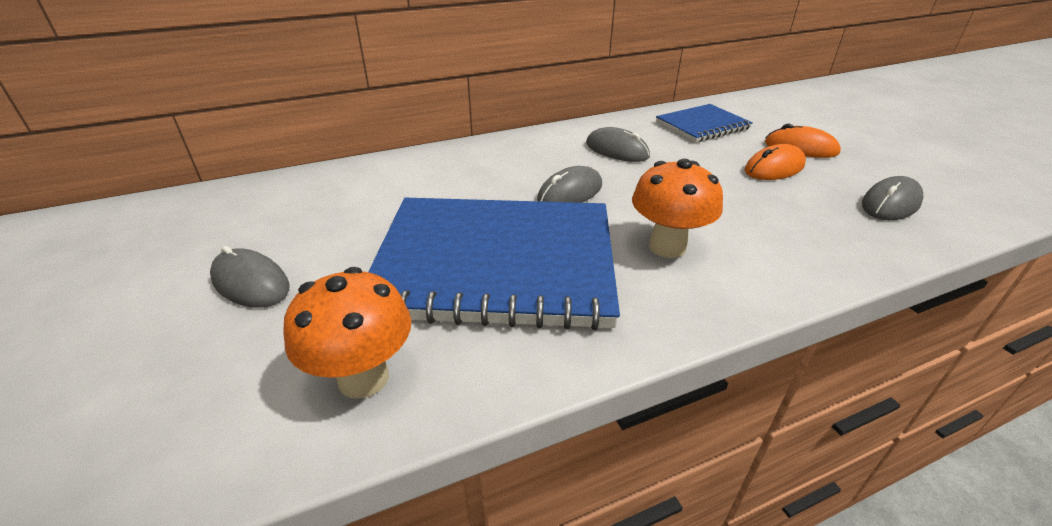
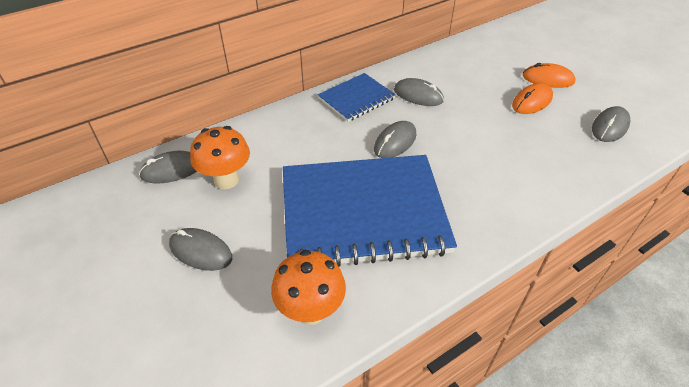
camera: 10 degrees left, 10 degrees up
orange mushroom [632,159,723,258] -> orange mushroom moved to [190,126,250,189]
blue notebook [656,104,753,142] -> blue notebook moved to [318,73,396,122]
none -> grey mouse [139,151,197,184]

